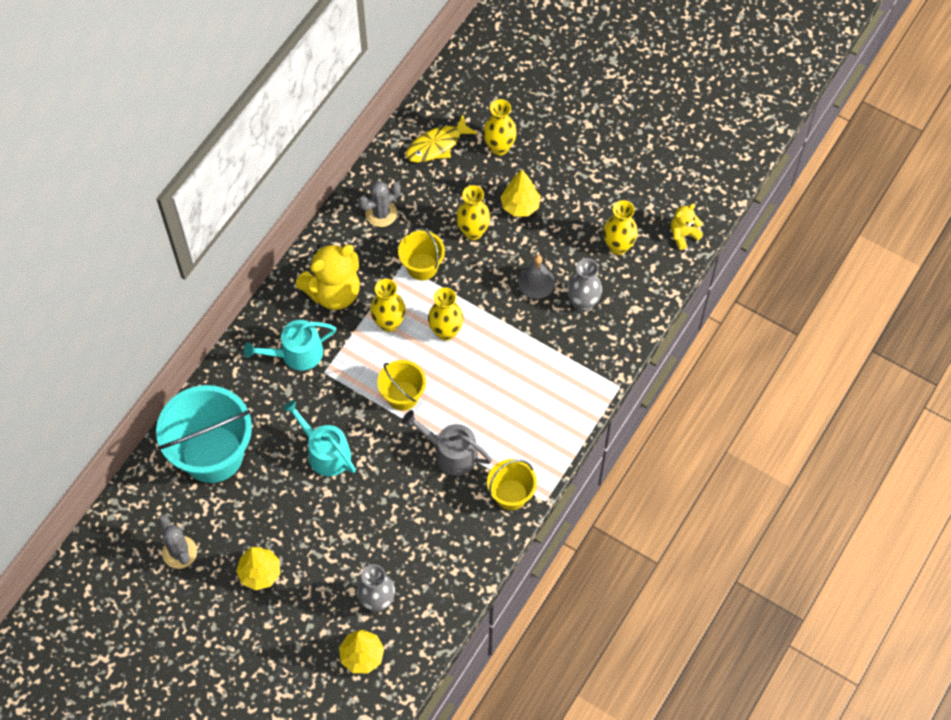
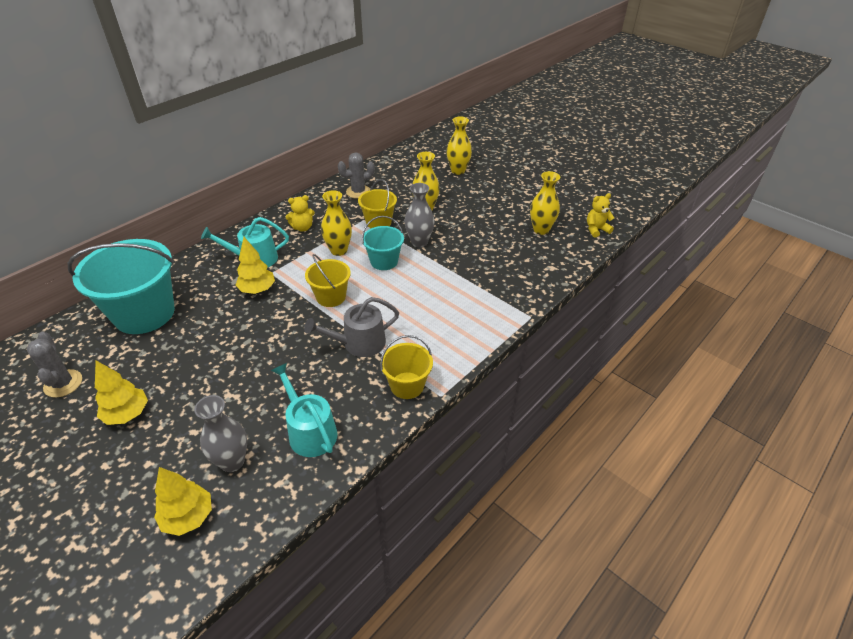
camera: 10 degrees right, 20 degrees down
turquoise watering can [283,400,356,476] -> turquoise watering can moved to [271,363,337,457]
yellow teddy bear [296,243,360,310] -> yellow teddy bear [286,195,315,231], size x0.51
grey watering can [402,410,492,476] -> grey watering can turned 60 degrees counterclockwise [304,297,399,357]
yellow fish [406,115,478,163] -> none
yellow vase [428,288,463,341] -> turquoise bucket [362,216,404,270]
yellow tree [501,170,541,217] -> yellow tree moved to [236,237,275,294]
grey bell [518,255,555,299] -> none
grey vase [567,258,602,312] -> grey vase moved to [405,183,435,247]

